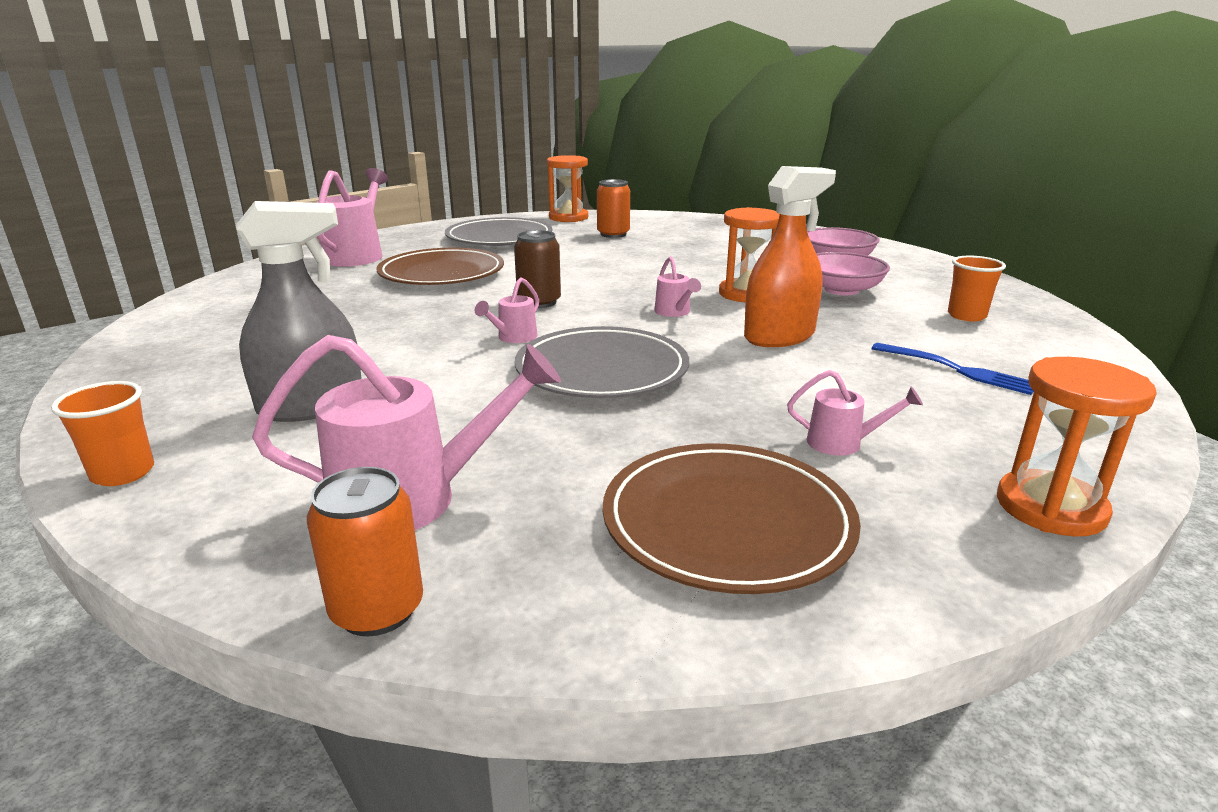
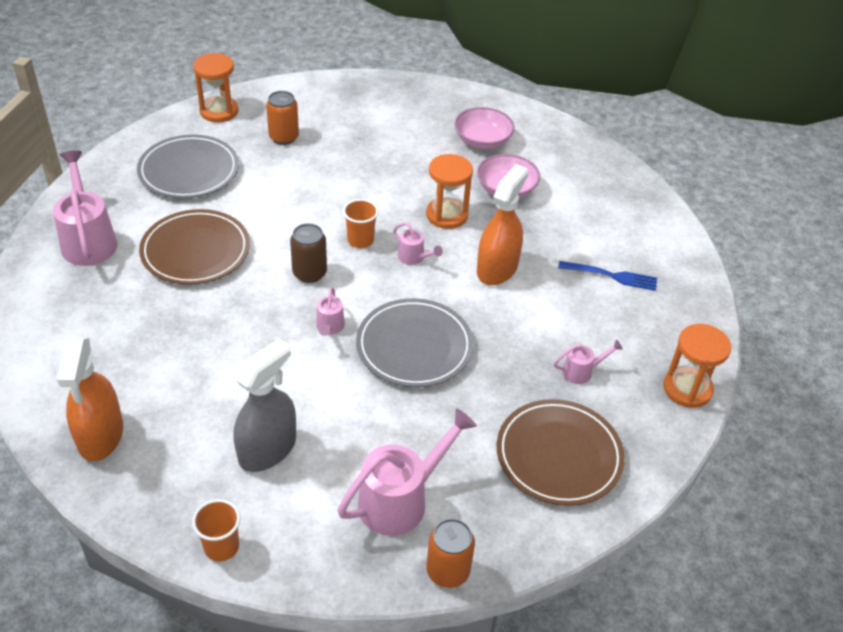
camera: 30 degrees left, 20 degrees up
orange cup [948,256,1006,321] -> orange cup moved to [343,199,379,248]
none -> orange spray bottle [57,338,123,461]

